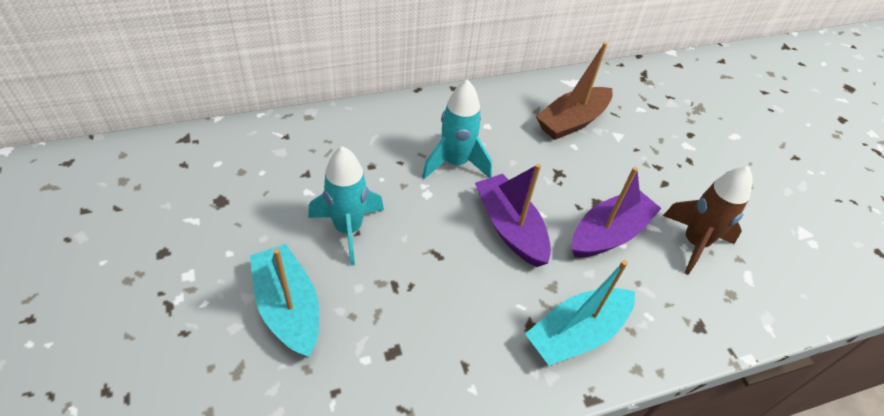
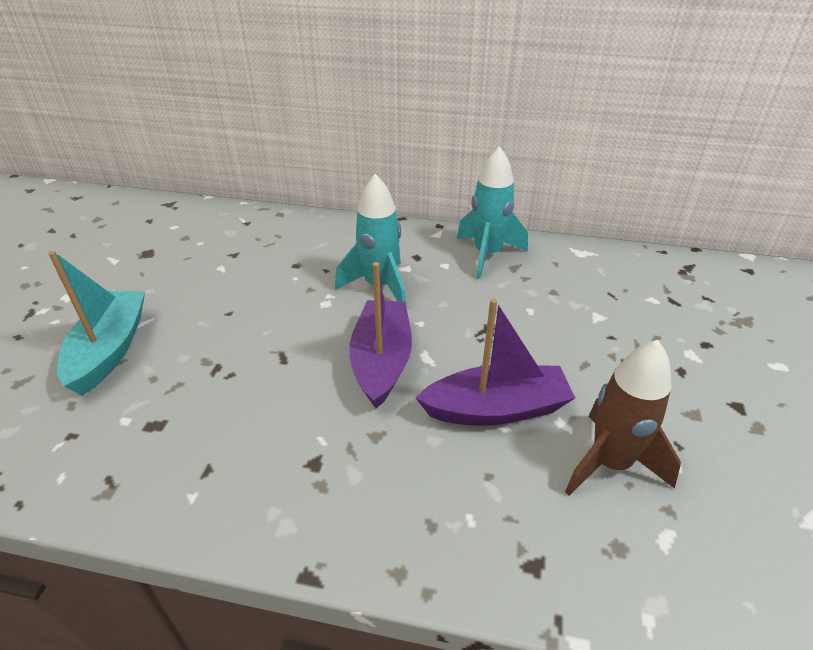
camera: 35 degrees right, 10 degrees down
turquoise rocket [308,146,384,265] -> turquoise rocket moved to [457,146,528,279]
turquoise boat [525,260,635,366] -> none
brown boat [536,42,613,140] -> none

